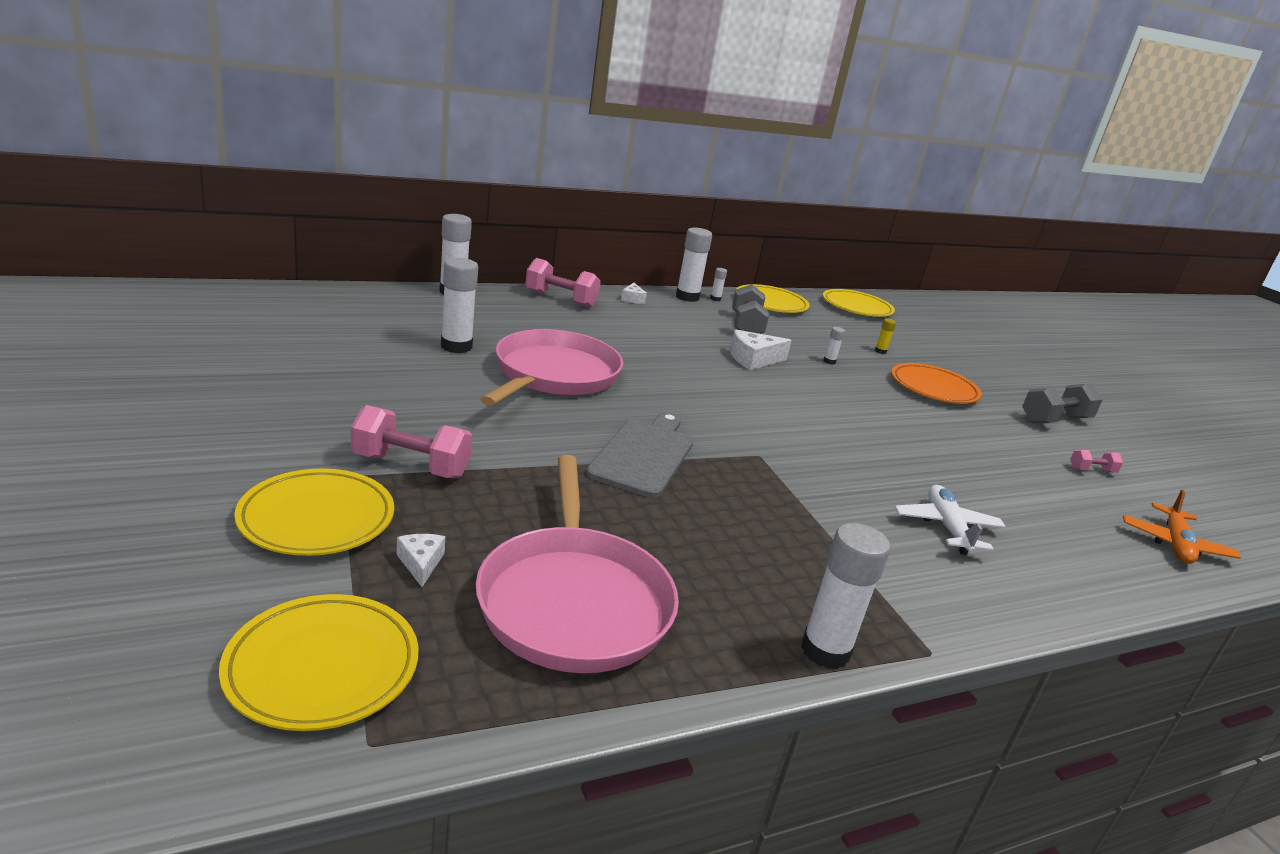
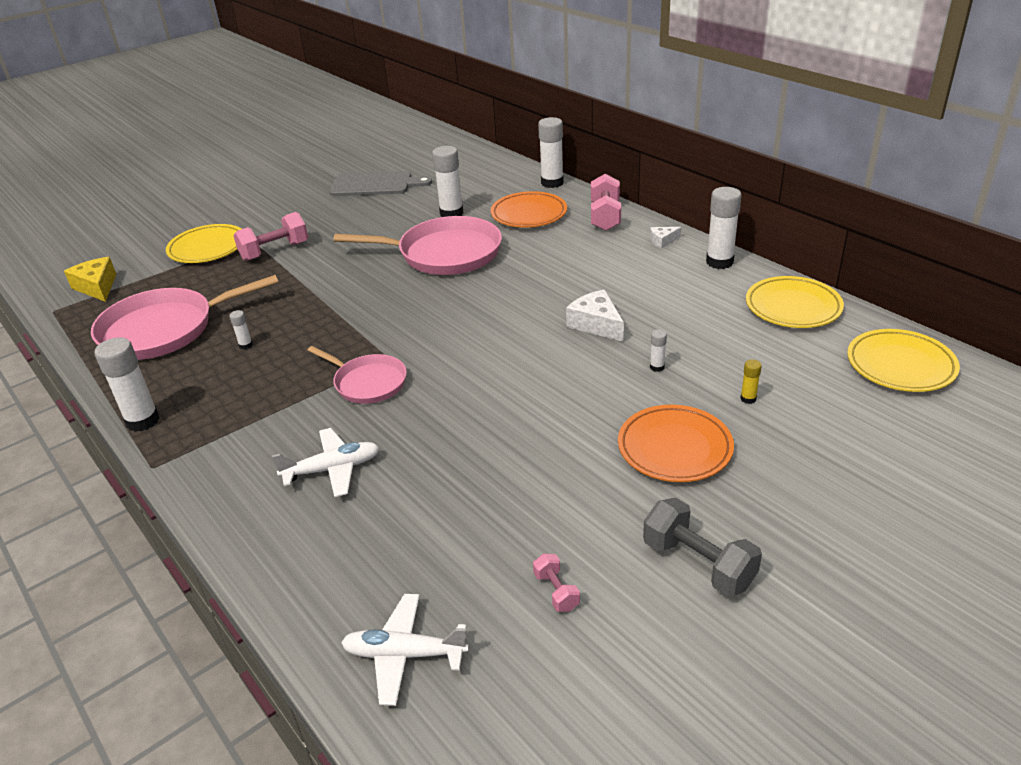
camera: 80 degrees right, 10 degrees up
yellow plate [219,594,418,731] -> yellow cheese [64,257,116,302]
pink dumbbell [351,405,472,478] -> pink dumbbell turned 60 degrees clockwise [233,212,308,261]
white cheese [397,534,446,587] -> none
grey cutting board [586,412,693,498] -> grey cutting board moved to [330,171,432,196]
white glue stick [710,268,727,301] -> white glue stick moved to [230,310,253,350]
grey dumbbell [732,284,769,334] -> none
orange plane [1123,489,1241,564] -> white plane [341,594,469,706]
none -> pink pan [307,346,407,404]
none -> orange plate [491,191,567,228]

